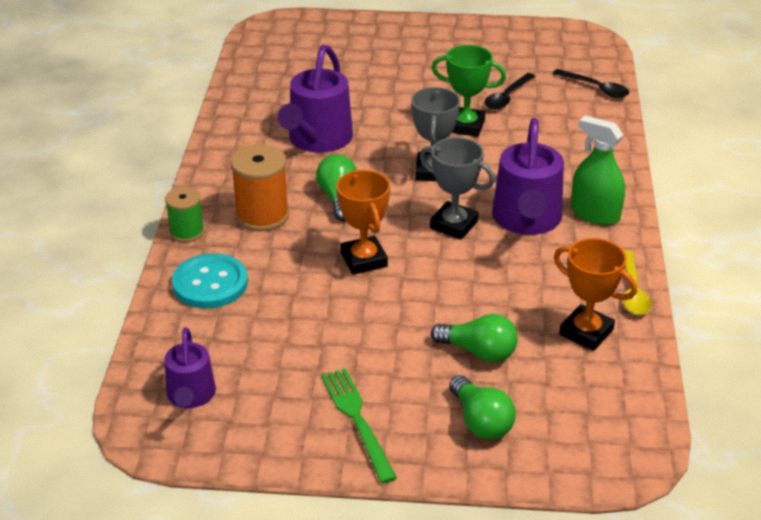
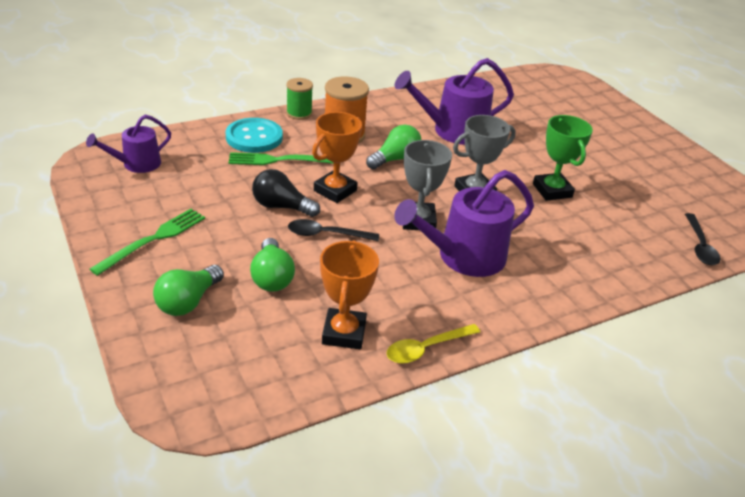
camera: 55 degrees right, 0 degrees up
black spoon [484,73,535,110] -> black spoon moved to [288,219,379,241]
green spray bottle [571,115,625,225] -> none
none -> green fork [228,152,333,165]
none -> black light bulb [252,169,320,217]

